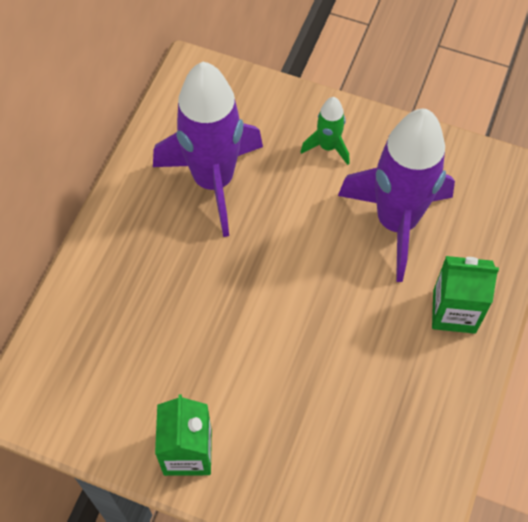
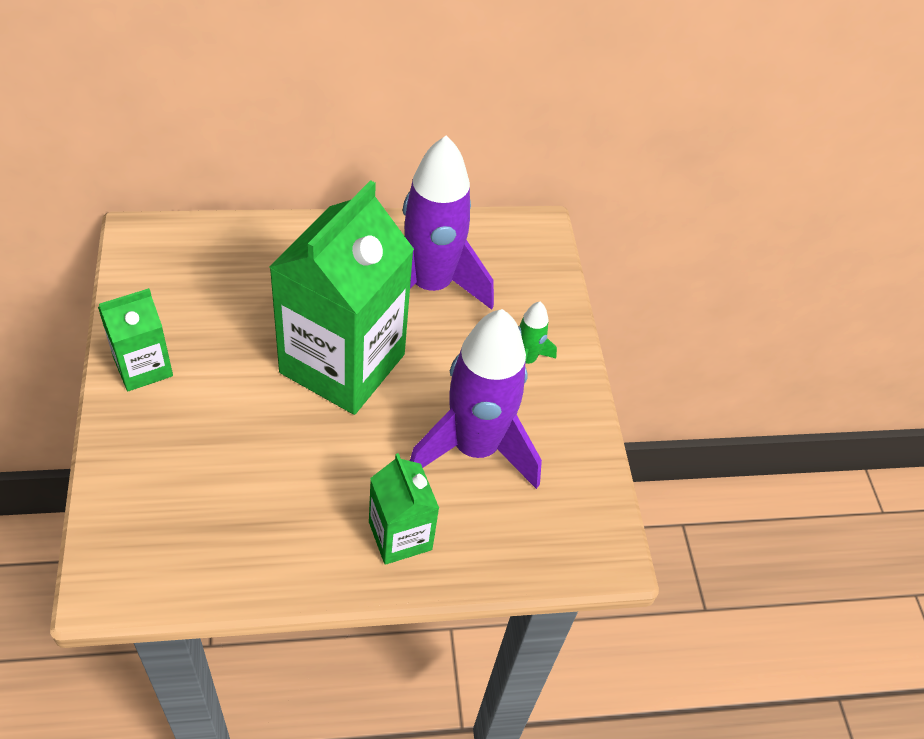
camera: 55 degrees right, 10 degrees down
none -> green carton [269,180,414,415]

